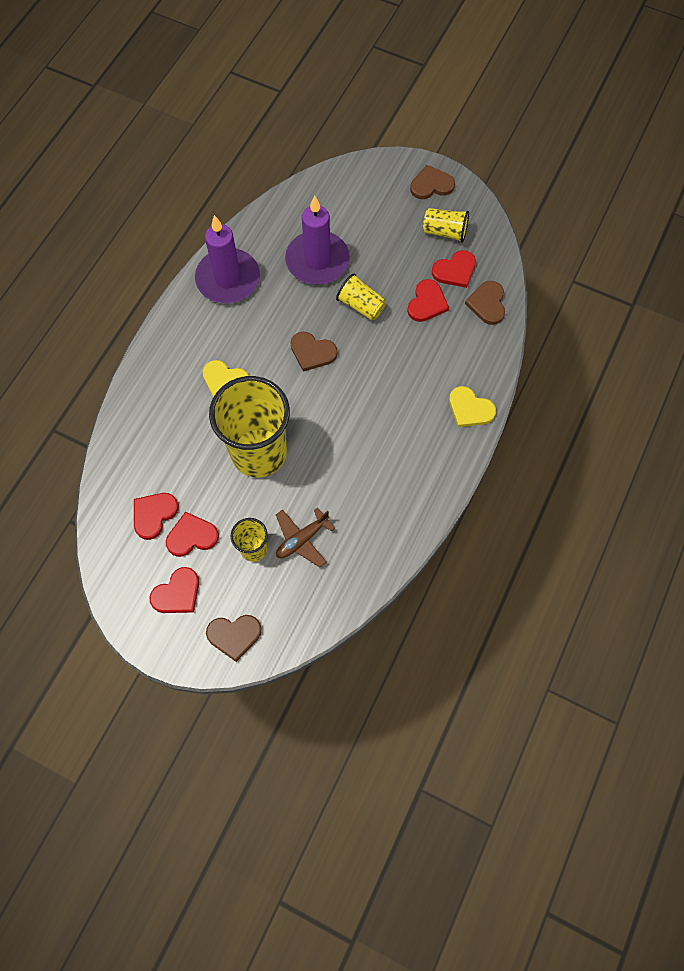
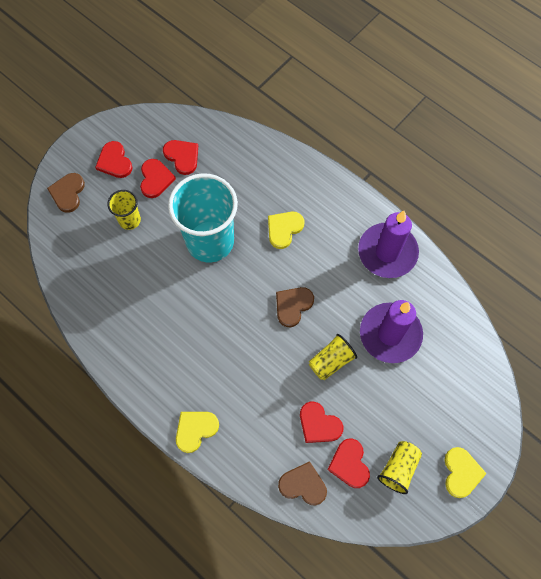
camera: 105 degrees right, 0 degrees up
yellow cup [209,376,290,478] -> turquoise cup [168,173,238,263]
brown plane [276,507,335,567] -> none
brown heart [410,165,455,199] -> yellow heart [444,447,487,498]

